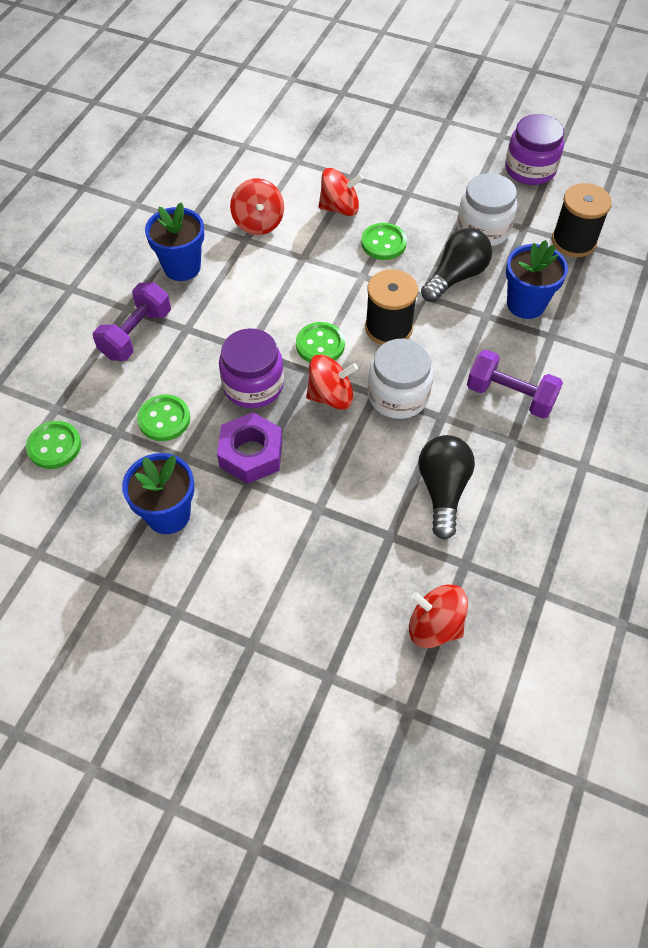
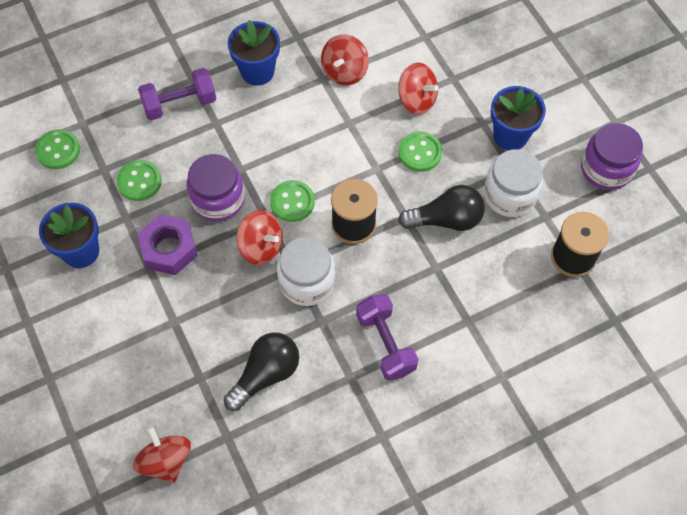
camera: 40 degrees right, 5 degrees up
blue flower pot [506,240,568,319] -> blue flower pot moved to [491,86,546,150]

